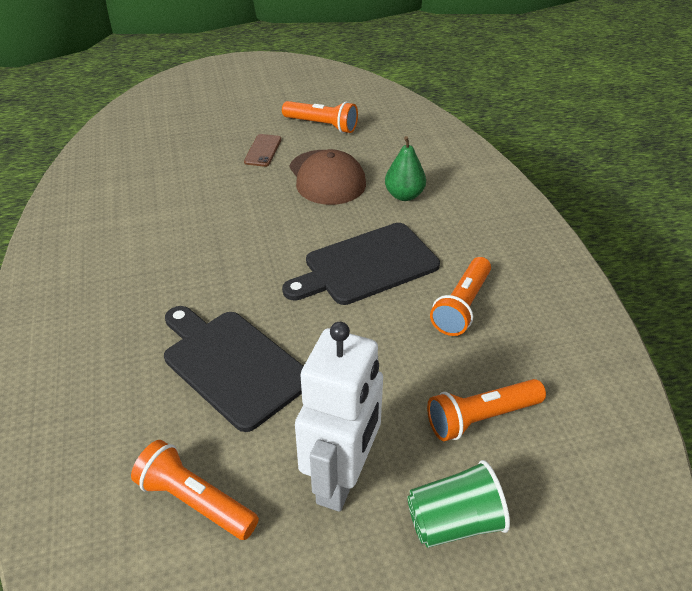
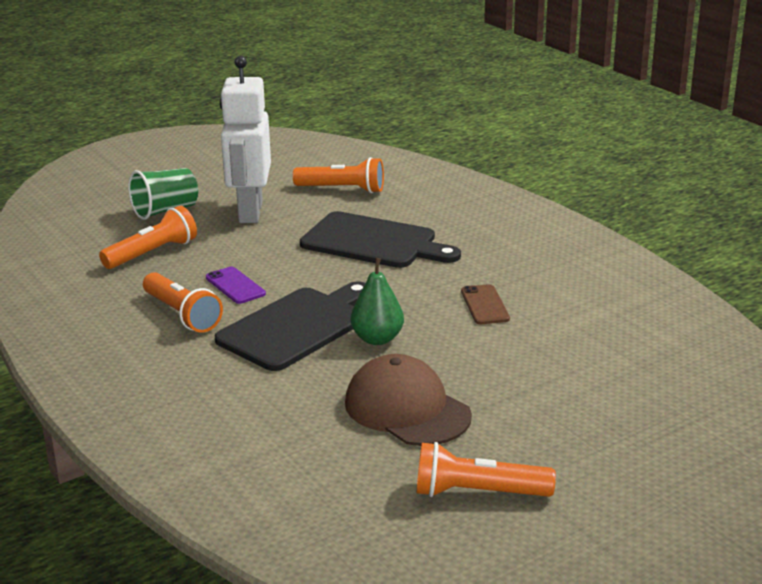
camera: 160 degrees right, 15 degrees down
brown phone [244,134,281,167] -> brown phone moved to [461,284,510,324]
green pear [385,136,426,201] -> green pear moved to [351,258,404,345]
orange flashlight [430,257,491,336] -> orange flashlight turned 135 degrees clockwise [143,272,223,333]
none -> purple phone [206,267,266,304]

